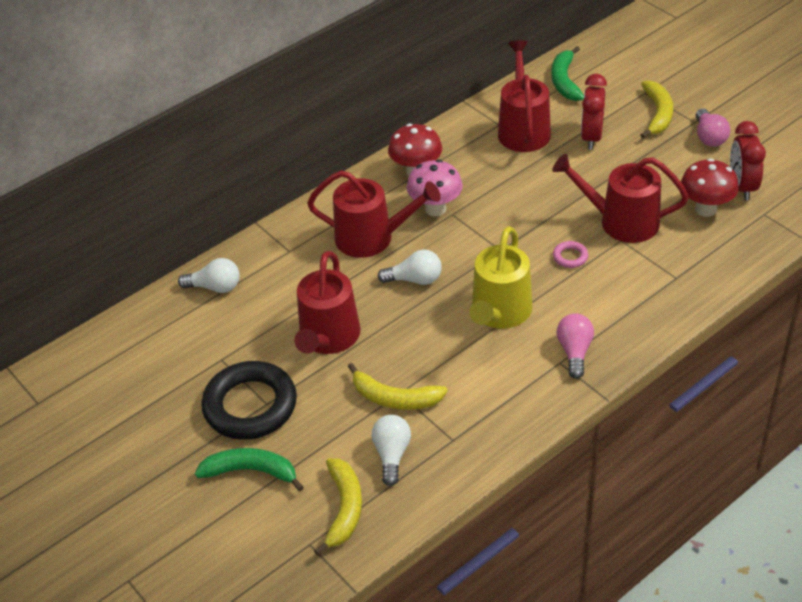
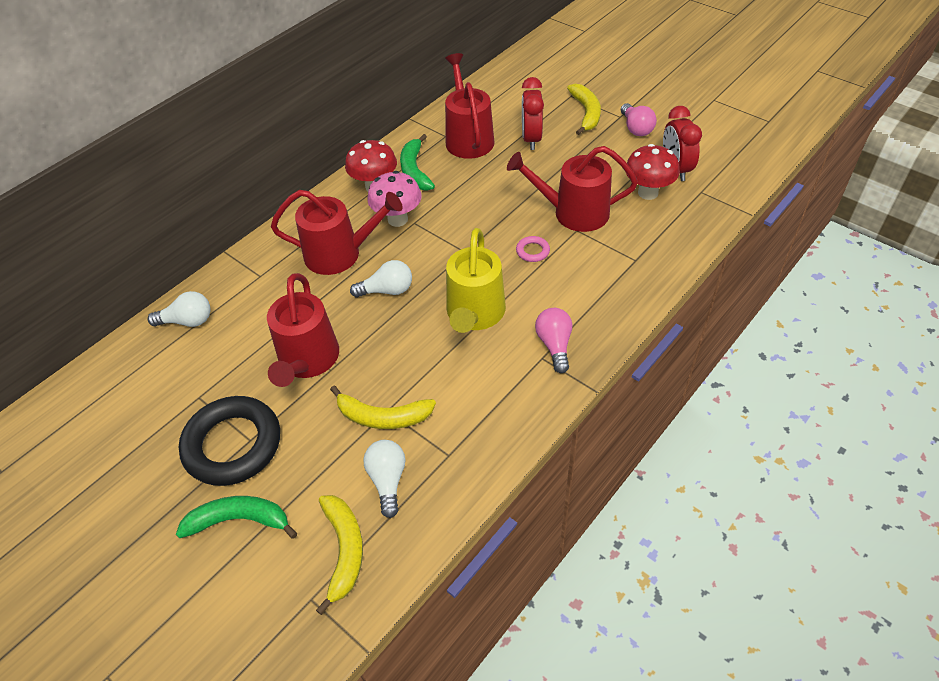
camera: 10 degrees left, 5 degrees up
green banana [551,46,584,101] -> green banana moved to [400,134,435,191]

